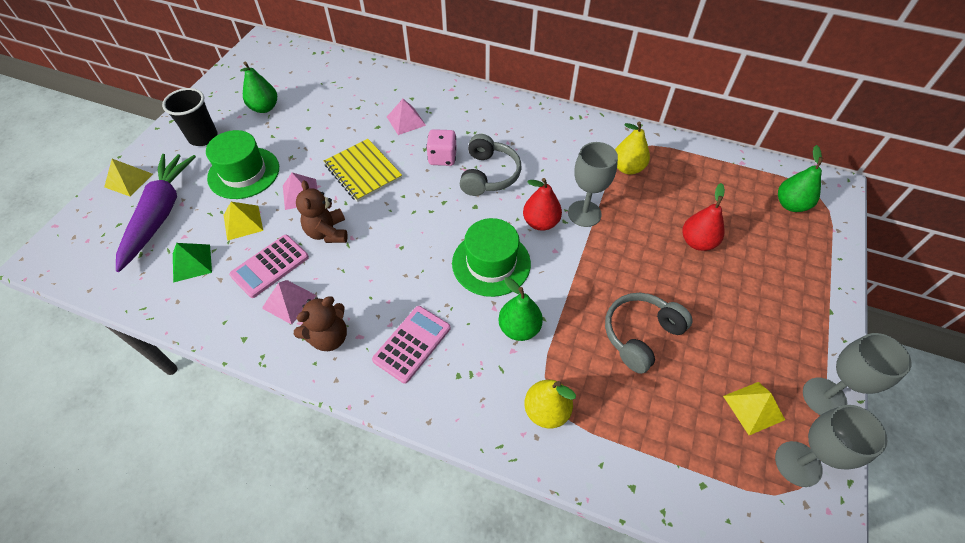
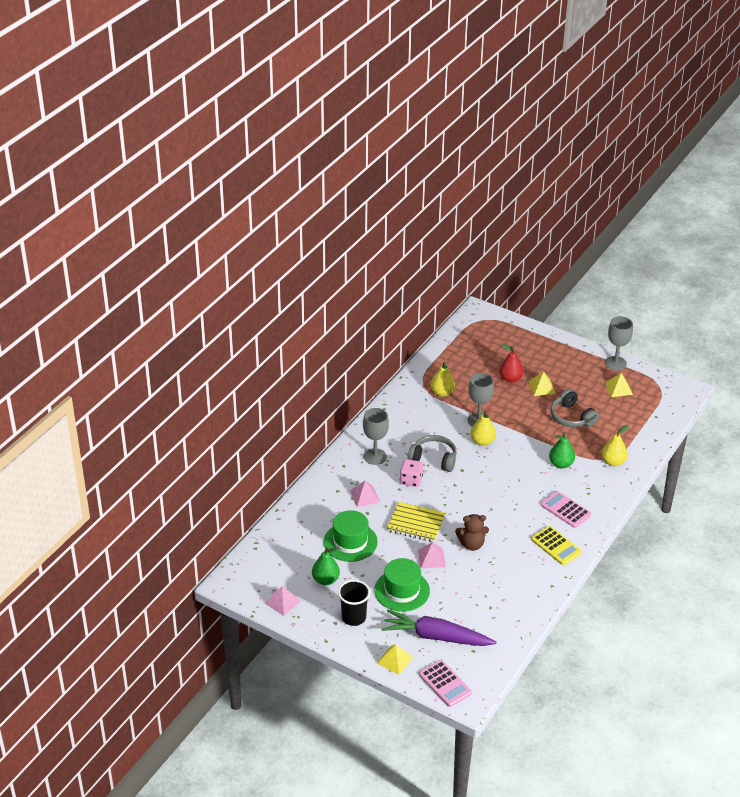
camera: 80 degrees left, 15 degrees down
green pyramid [173,243,212,283] -> none
yellow pyramid [224,202,263,241] -> yellow pyramid moved to [528,372,556,396]
pink calculator [229,235,309,298] -> pink calculator moved to [419,660,472,707]
pink pyramid [262,280,317,325] -> pink pyramid moved to [264,586,301,616]
brown teddy bear [294,296,347,351] -> yellow calculator [531,526,582,565]
yellow notebook [324,139,402,202] -> yellow notebook turned 45 degrees clockwise [387,502,445,542]
green hat [452,218,531,297] -> green hat moved to [324,510,378,562]
red pear [523,178,562,231] -> yellow pear [470,410,496,446]
grey goblet [775,405,887,487] -> grey goblet moved to [363,408,389,465]
green pear [778,145,823,212] -> none

